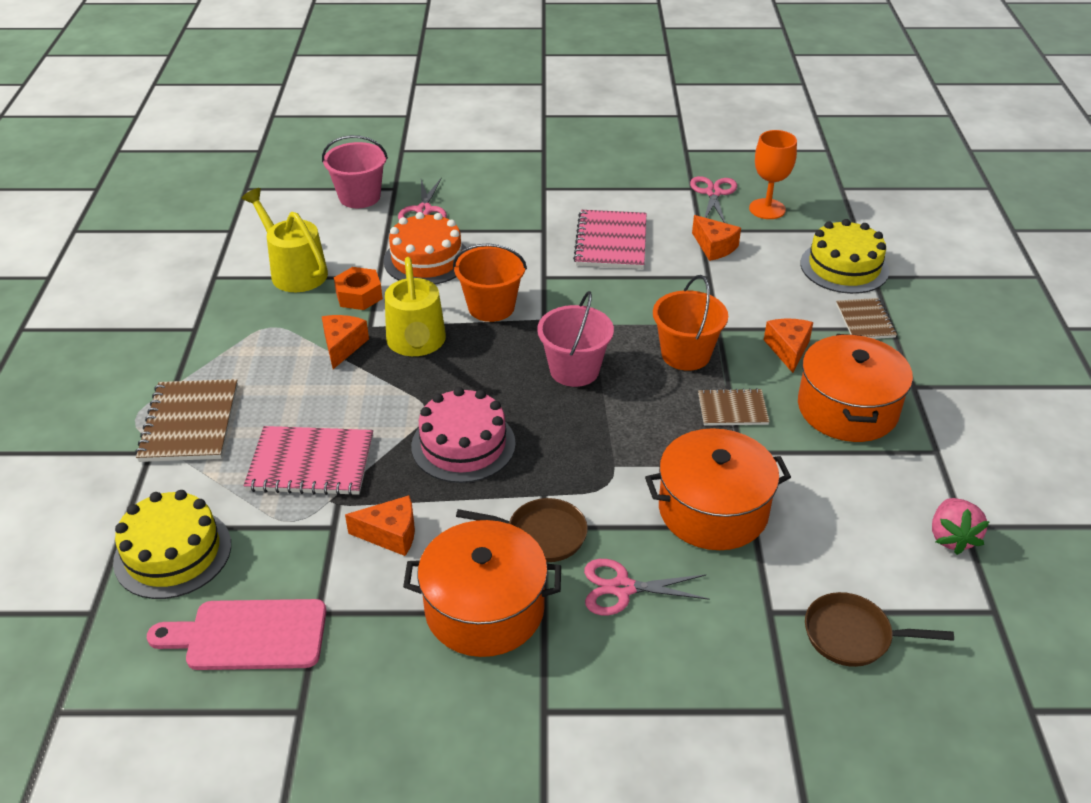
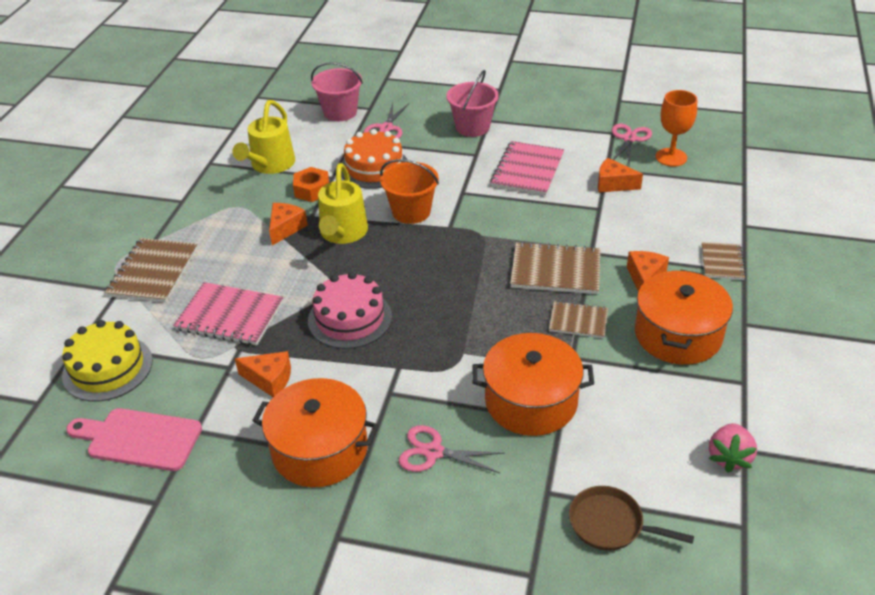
camera: 15 degrees right, 0 degrees up
yellow watering can [241,188,328,292] -> yellow watering can turned 135 degrees counterclockwise [232,100,295,174]
brown pan [456,498,588,562] -> none
pink bucket [537,291,614,387] -> pink bucket moved to [446,70,499,137]
orange bucket [653,275,728,371] -> brown notebook [510,242,601,294]
orange cheese [692,215,741,261] -> orange cheese turned 135 degrees clockwise [598,158,643,192]
yellow cake [800,219,889,294] -> none

